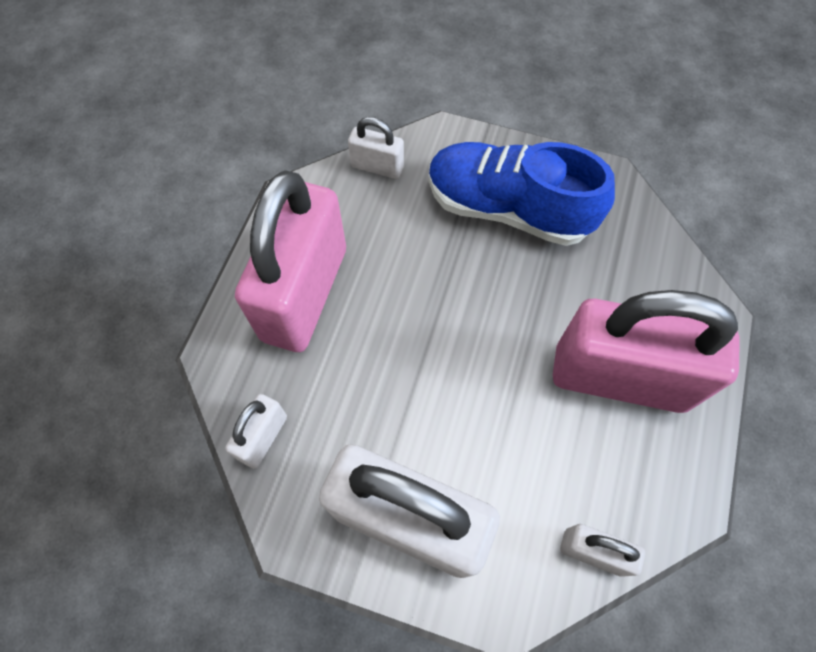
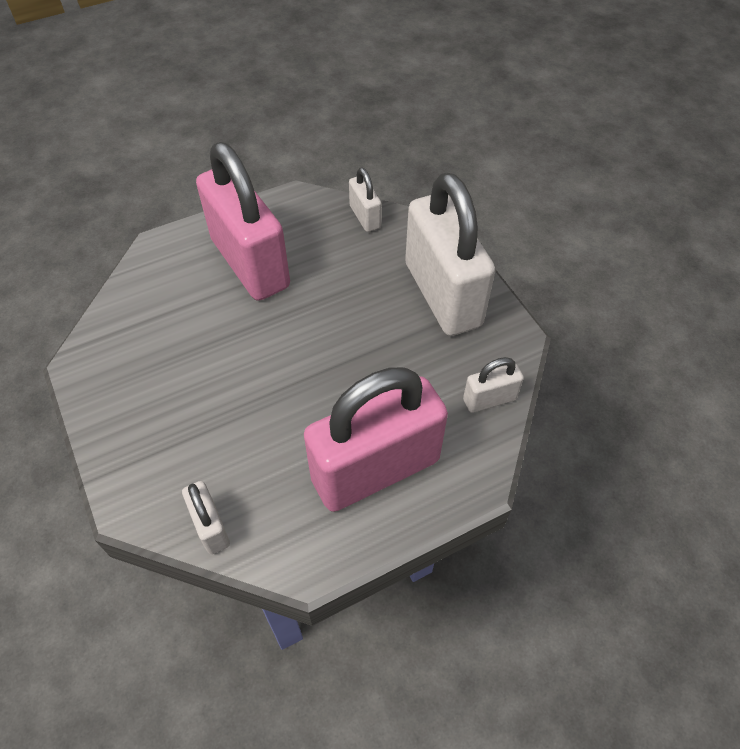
camera: 135 degrees left, 10 degrees down
blue shoe [428,142,615,246] -> none

